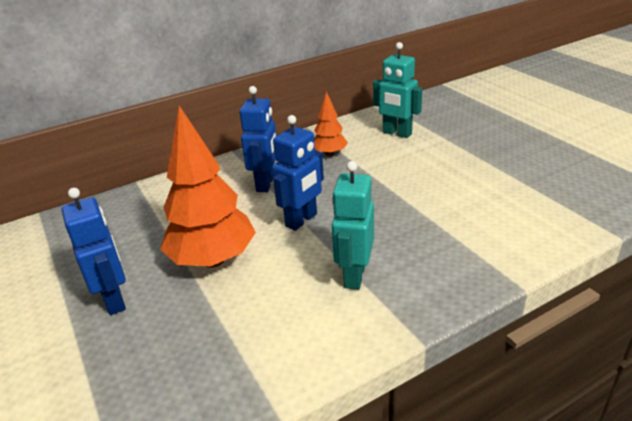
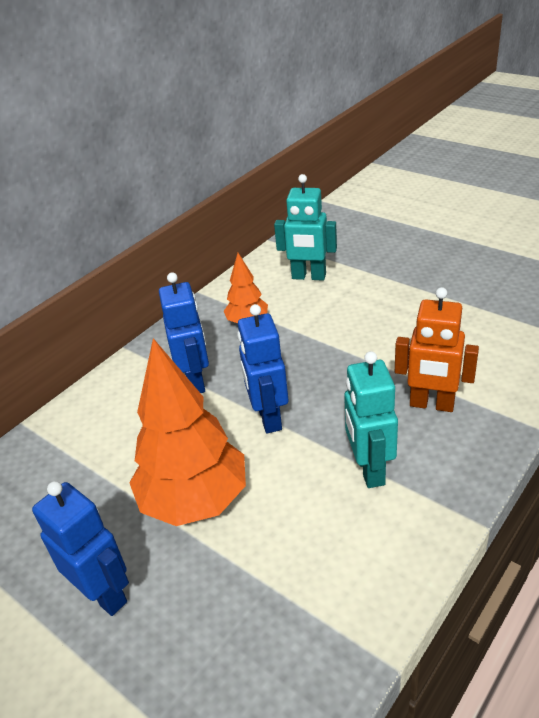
camera: 20 degrees left, 5 degrees up
blue robot [272,115,324,231] -> blue robot turned 150 degrees clockwise [237,304,289,433]
none -> orange robot [395,287,479,412]

